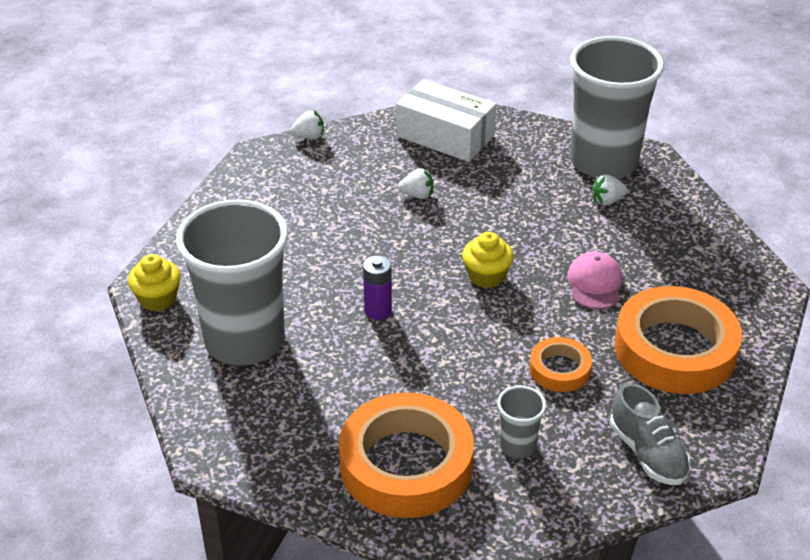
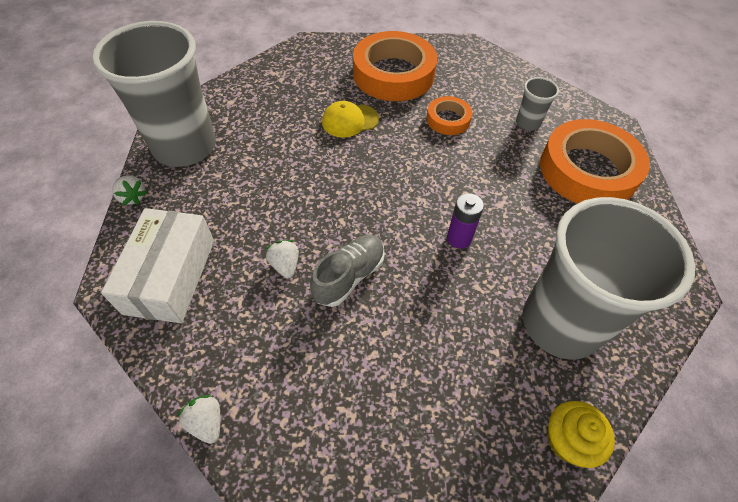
camera: 115 degrees left, 15 degrees up
yellow cupcake [462,232,514,288] -> none
pink cap [567,252,622,309] -> yellow cap [322,101,379,138]
white strawberry [592,174,628,205] -> white strawberry moved to [112,175,147,206]
grey shoe [610,383,691,485] -> grey shoe moved to [310,235,385,307]

